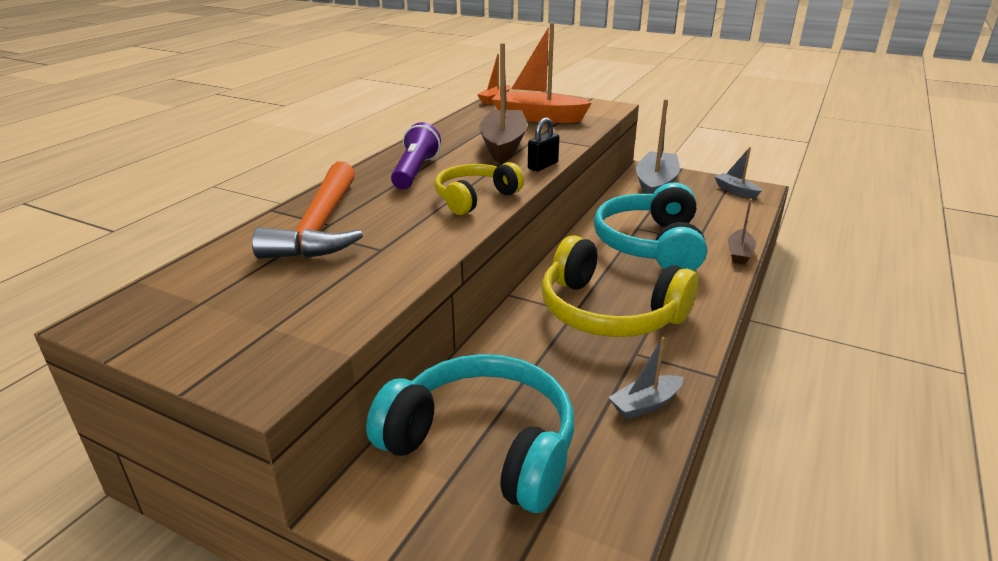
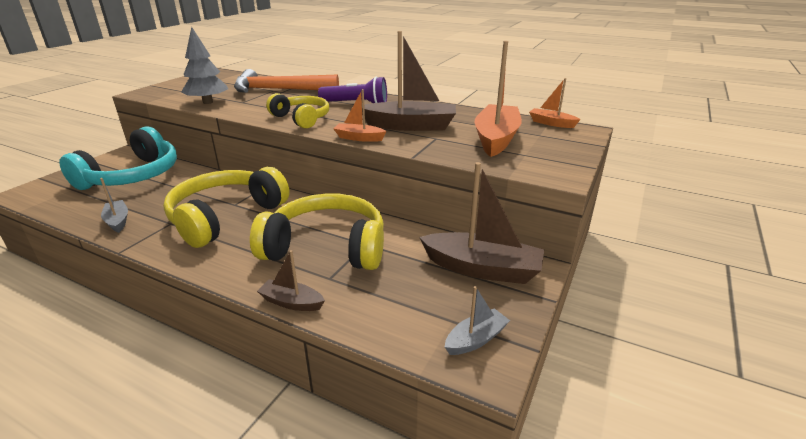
camera: 90 degrees right, 0 degrees up
black padlock [528,118,559,171] -> orange boat [333,89,386,142]
turquoise headphones [594,182,707,271] -> yellow headphones [250,193,384,270]
grey boat [636,99,680,194] -> brown boat [419,162,544,284]
none -> grey tree [181,27,228,104]

